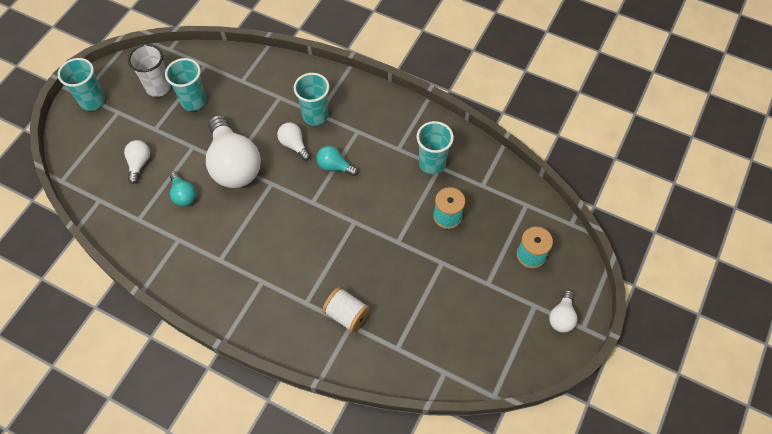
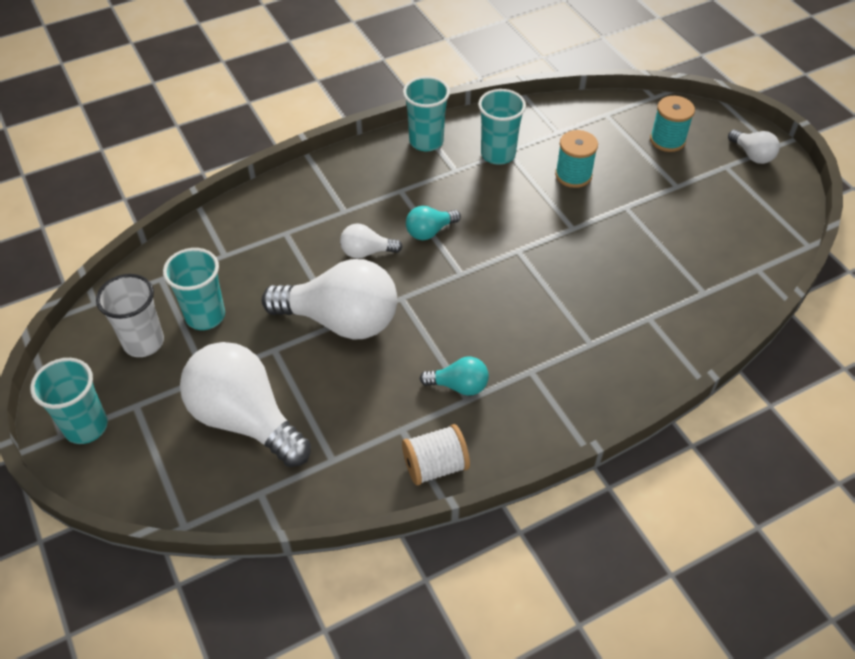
camera: 55 degrees left, 10 degrees down
white light bulb [124,140,150,184] -> white light bulb [180,342,311,467], size x2.13
turquoise light bulb [170,171,196,206] -> turquoise light bulb moved to [420,357,489,396]
turquoise cup [294,73,329,126] -> turquoise cup moved to [403,76,450,151]
white spool [322,287,370,333] -> white spool moved to [402,424,470,485]

